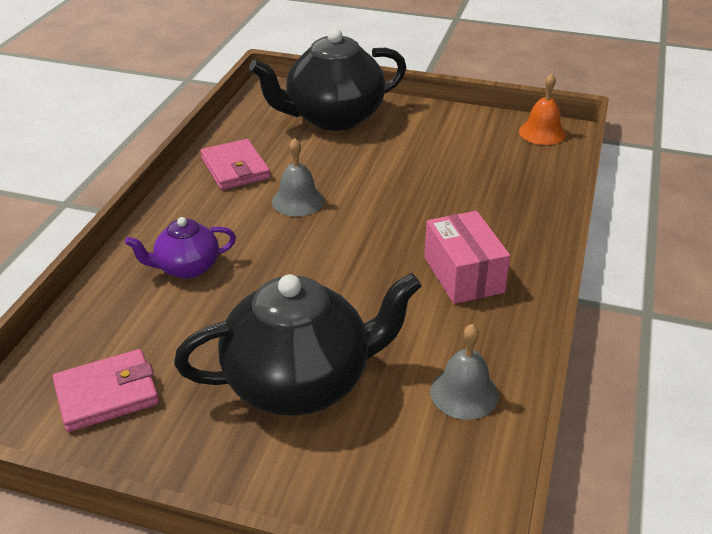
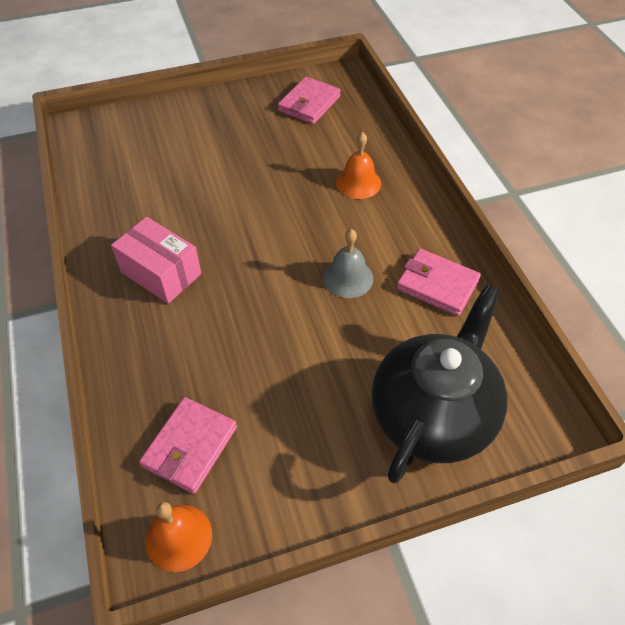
camera: 145 degrees right, 15 degrees up
purple teapot [125,217,236,279] -> orange bell [336,132,381,199]
black teapot [174,273,422,416] -> none
grey bell [430,324,499,420] -> none
none -> pink wallet [139,397,237,494]

